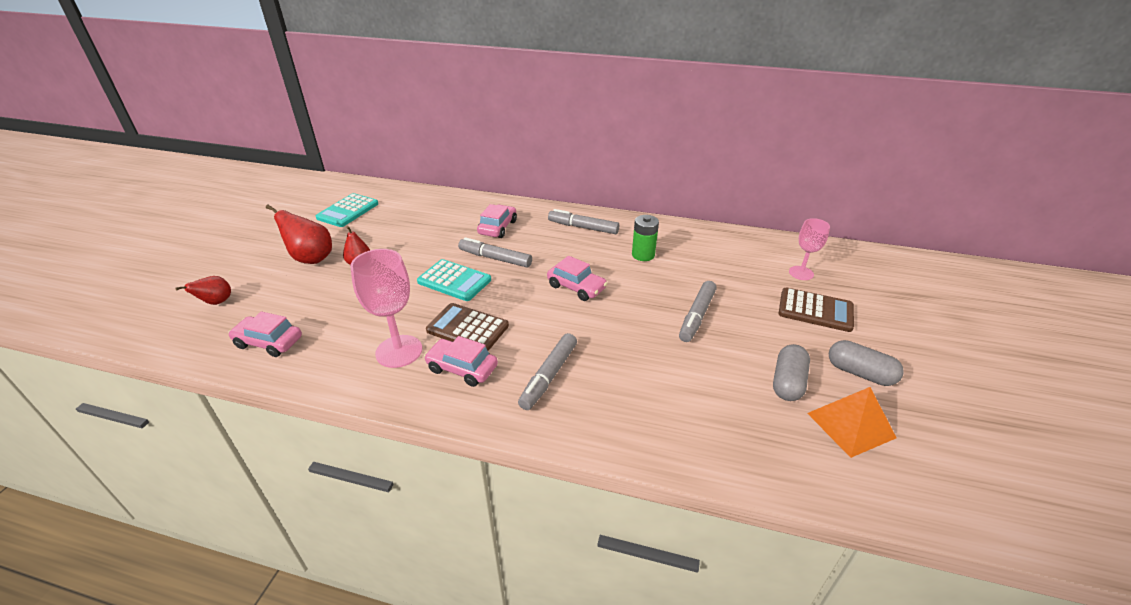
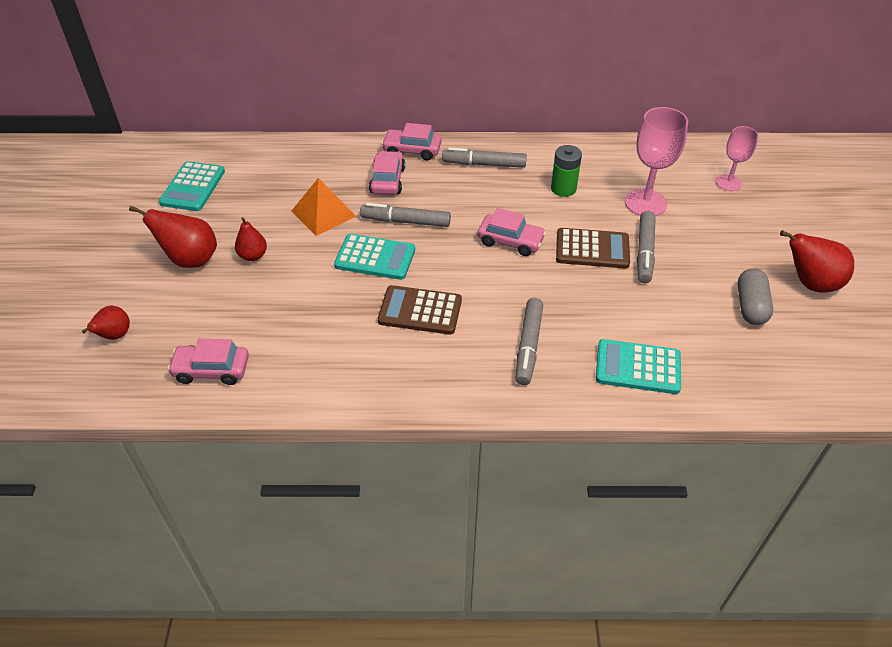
camera: 15 degrees left, 10 degrees up
pink goblet [350,249,422,368] -> pink goblet moved to [625,107,688,216]
pink car [424,336,498,387] -> pink car moved to [381,123,442,160]
brown calculator [778,287,854,332] -> brown calculator moved to [556,228,630,268]
orange pyramid [807,387,896,458] -> orange pyramid moved to [292,178,356,236]
grey capsule [829,340,904,386] -> red pear [780,230,854,293]
none -> turquoise calculator [596,339,681,394]

